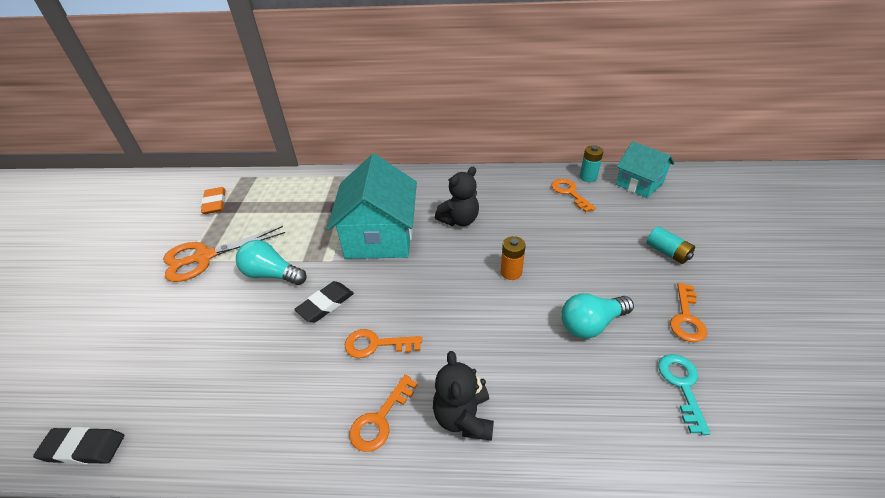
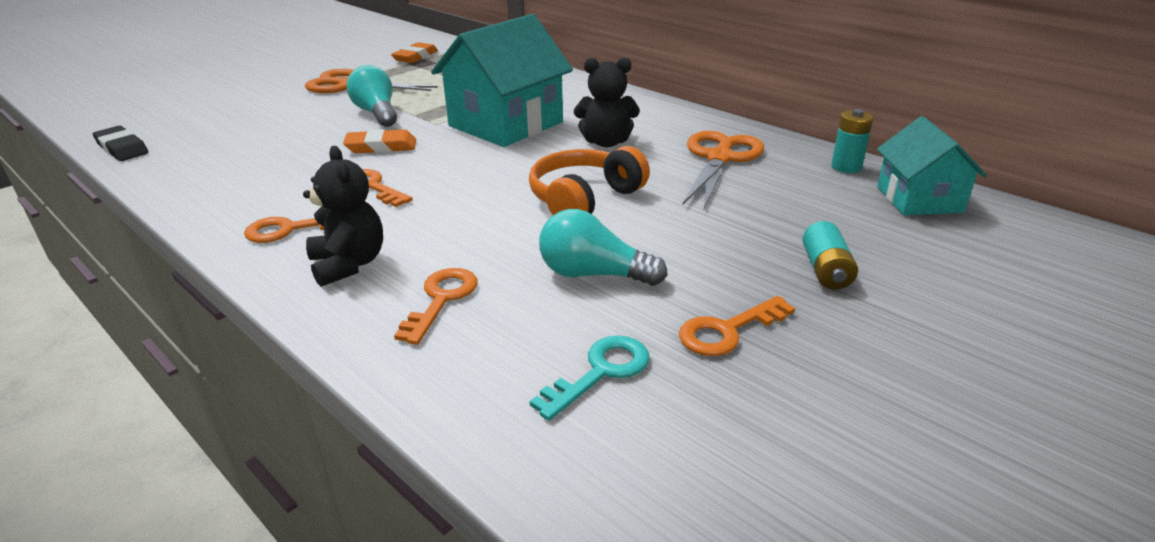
camera: 40 degrees right, 10 degrees down
black eraser [294,281,354,322] -> orange eraser [343,129,416,153]
black teddy bear [433,351,494,441] -> black teddy bear turned 120 degrees clockwise [303,146,383,287]
orange battery [501,236,526,280] -> orange headphones [529,146,650,215]
orange key [551,179,596,212] -> orange key moved to [394,268,478,345]
none -> orange scissors [683,131,764,209]

